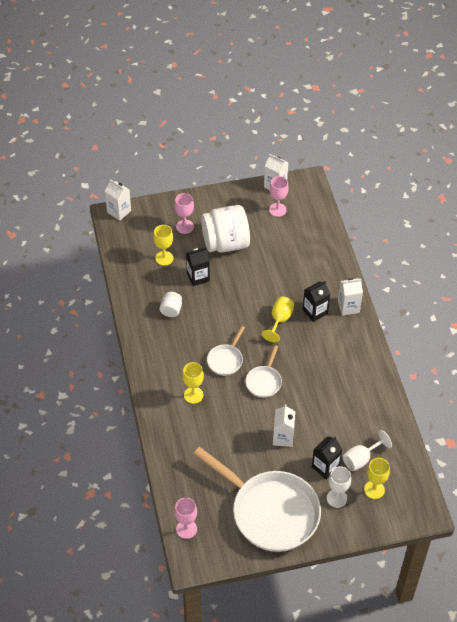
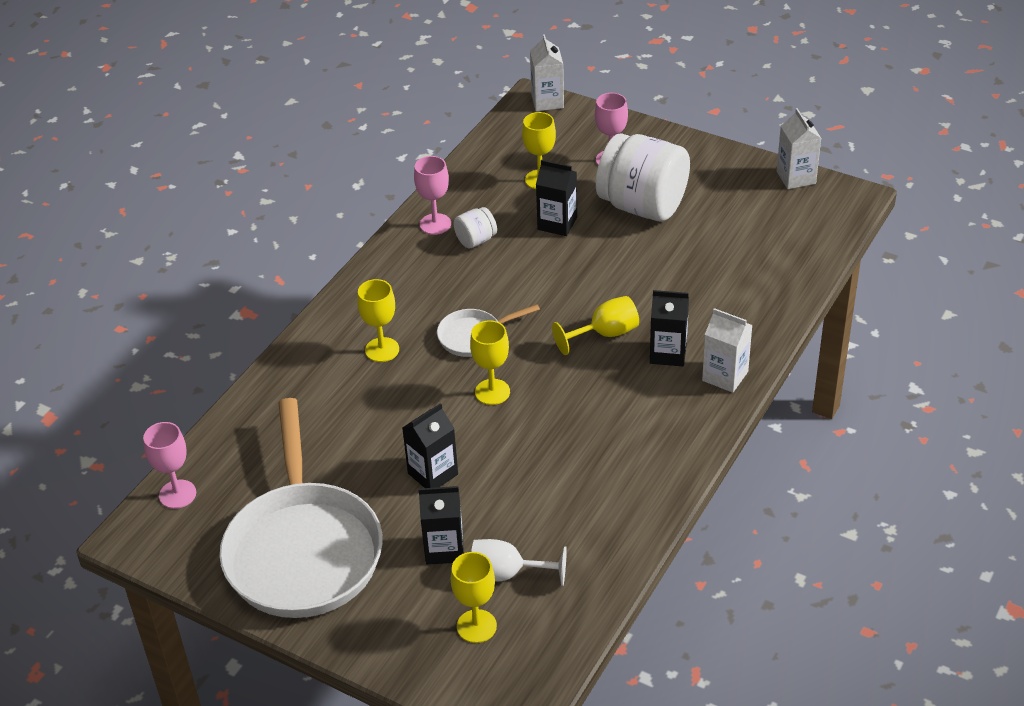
camera: 45 degrees right, 10 degrees down
white pan [245,345,282,398] -> yellow goblet [470,320,510,405]
pink goblet [269,176,289,217] -> pink goblet moved to [414,156,451,235]
white carton [273,404,295,447] -> black carton [402,403,458,488]
white goblet [327,466,351,508] -> none

